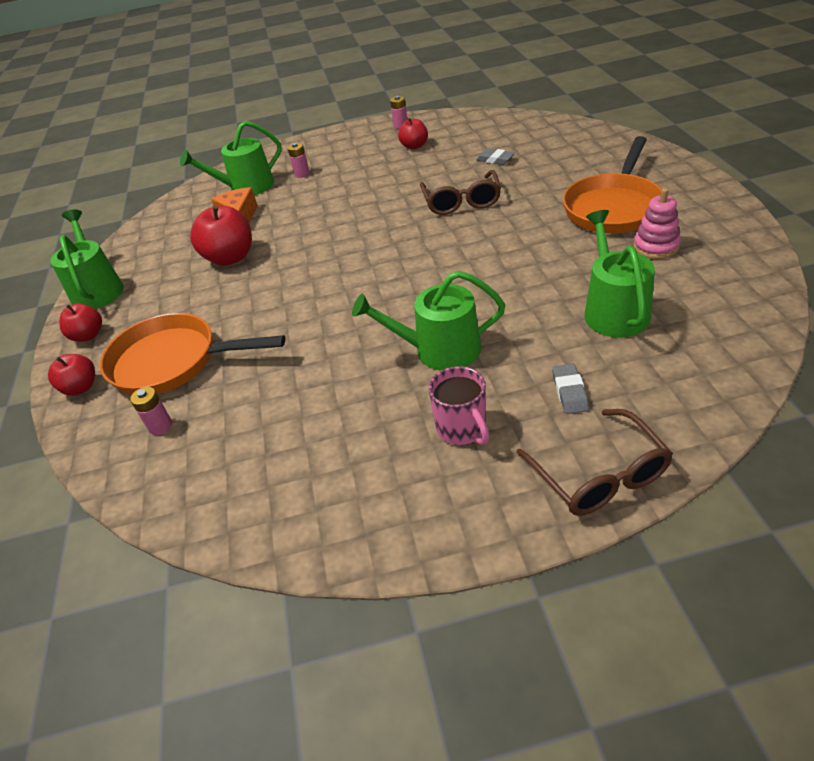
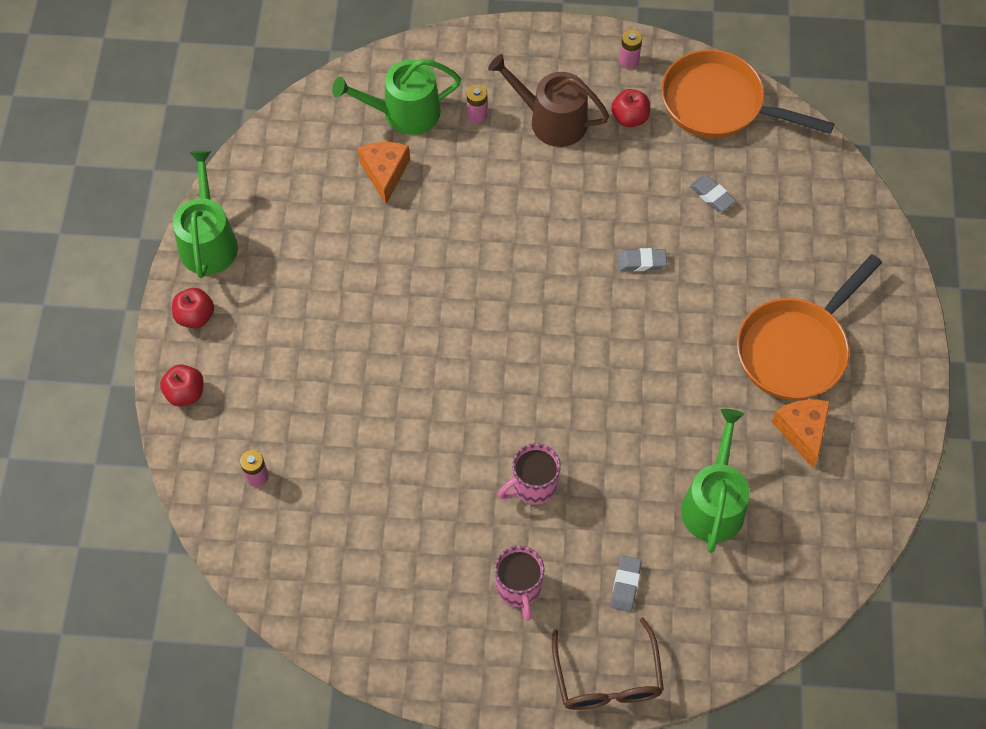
camera: 10 degrees right, 20 degrees up
orange pan [100,313,285,395] -> orange pan moved to [661,50,834,138]
red apple [190,205,252,266] -> none
green watering can [352,271,505,371] -> pink mug [498,443,561,505]
brown glasses [420,170,501,215] -> grey eraser [618,248,667,271]
pink stacking toy [633,188,681,259] -> orange cheese [772,399,830,468]
none -> brown watering can [488,54,610,147]

